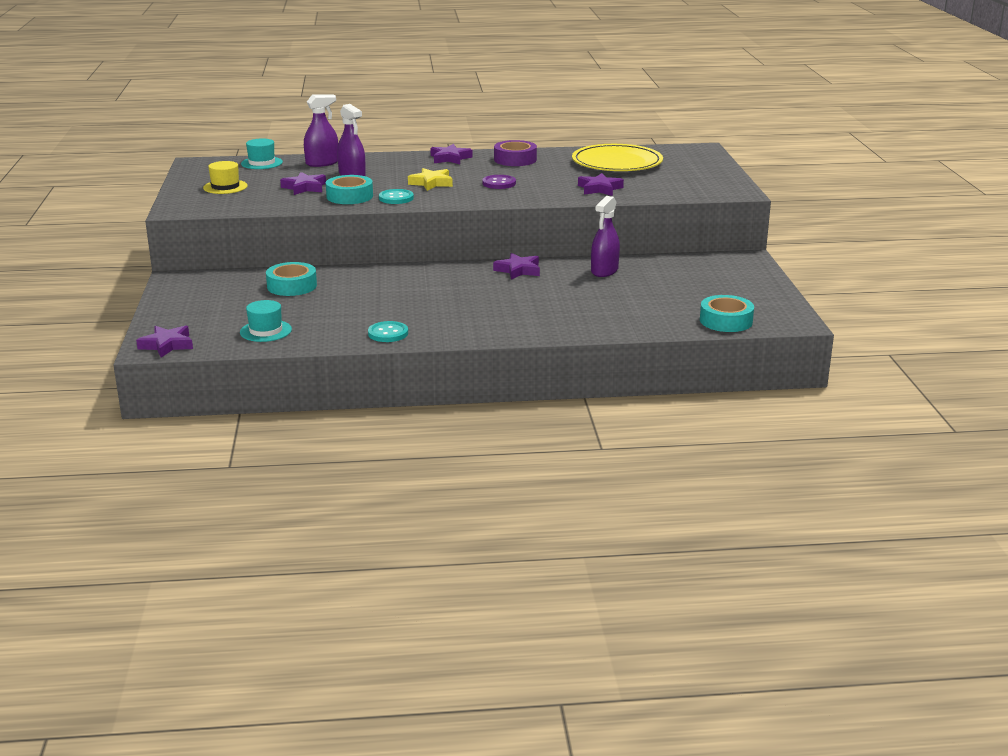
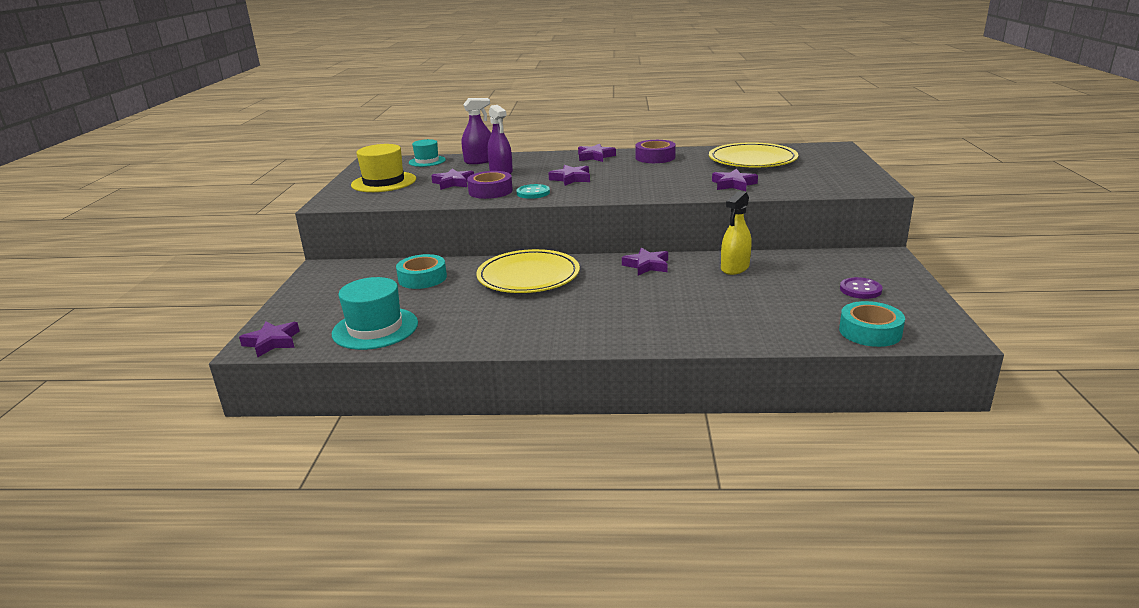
camera: 10 degrees right, 0 degrees up
yellow hat [203,161,248,194] -> yellow hat [351,144,416,192], size x1.61
turquoise hat [240,300,292,342] -> turquoise hat [332,277,418,350], size x1.61
turquoise tape [326,175,373,204] -> purple tape [467,171,513,199]
turquoise button [368,321,408,342] -> none
yellow star [408,168,453,191] -> purple star [548,165,590,186]
purple button [482,175,516,189] -> purple button moved to [840,277,882,299]
purple spray bottle [591,196,620,277] -> yellow spray bottle [721,191,752,275]
none -> yellow plate [477,249,580,293]

